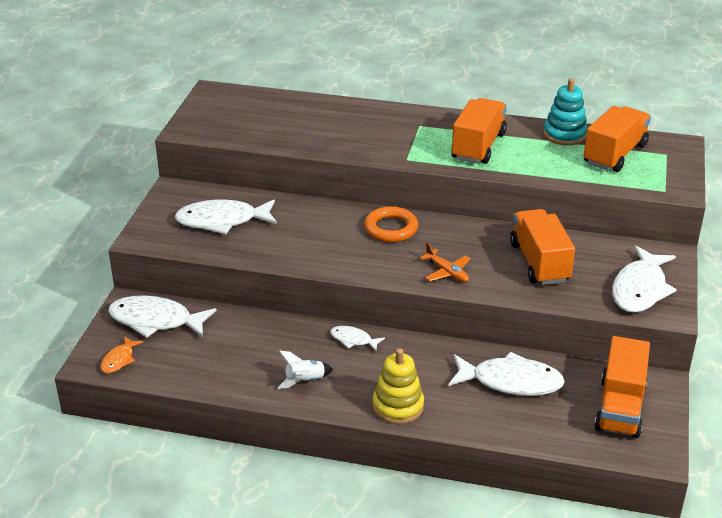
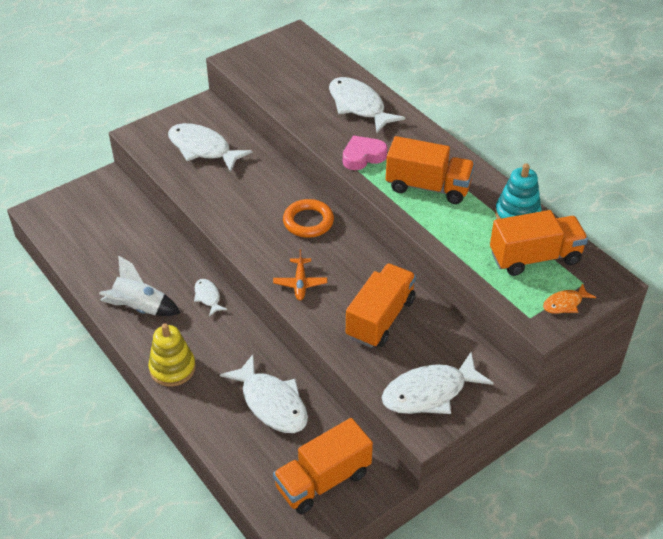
camera: 40 degrees right, 10 degrees up
orange fish [101,337,143,373] -> orange fish moved to [543,283,596,314]
white fish [108,295,217,338] -> white fish moved to [329,77,405,133]
white rocket [277,350,333,389] -> white rocket [99,255,180,316], size x1.56
orange truck [451,98,507,164] -> orange truck turned 45 degrees clockwise [386,136,475,204]
none -> pink heart [343,135,387,170]

